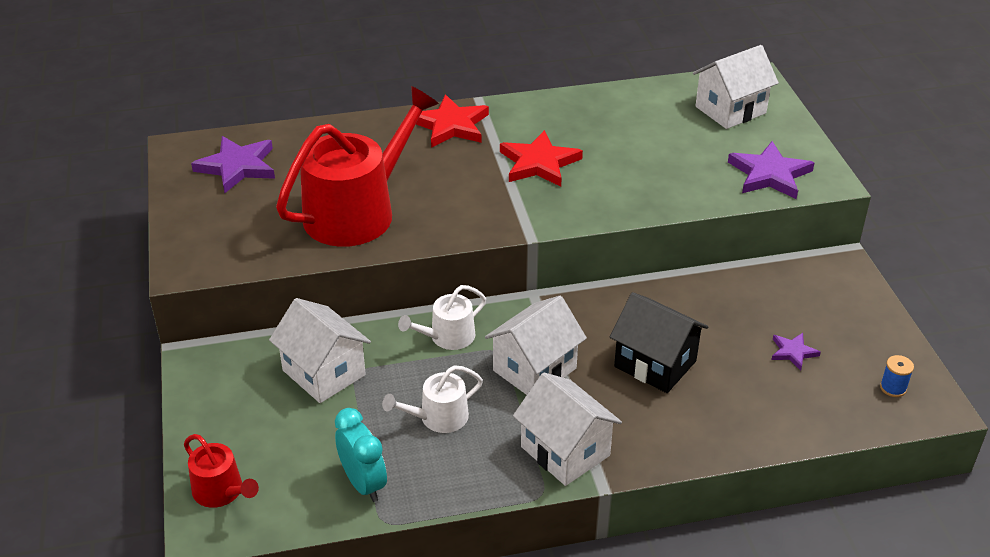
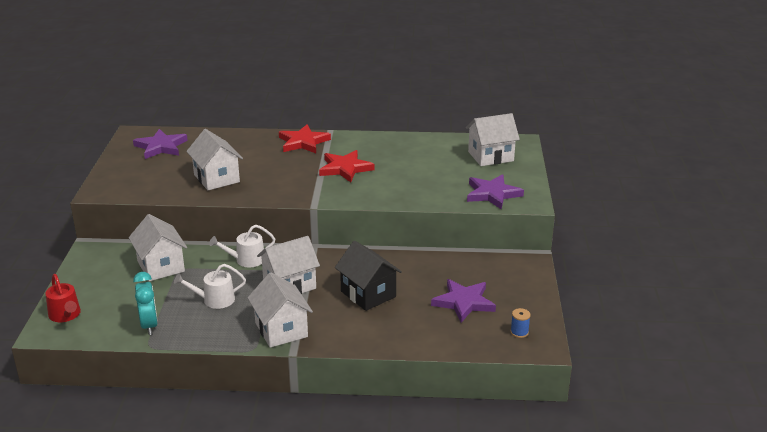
camera: 15 degrees right, 10 degrees down
red watering can [276,86,439,247] -> white house [186,129,243,190]
purple star [771,333,821,371] -> purple star [431,279,496,323], size x1.88

